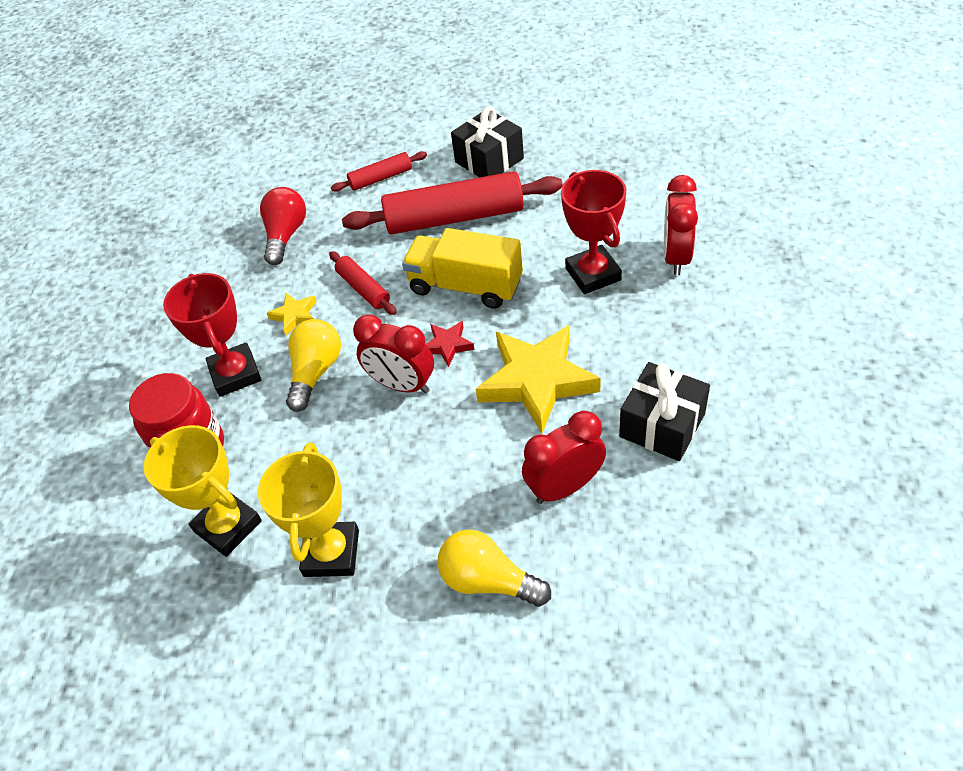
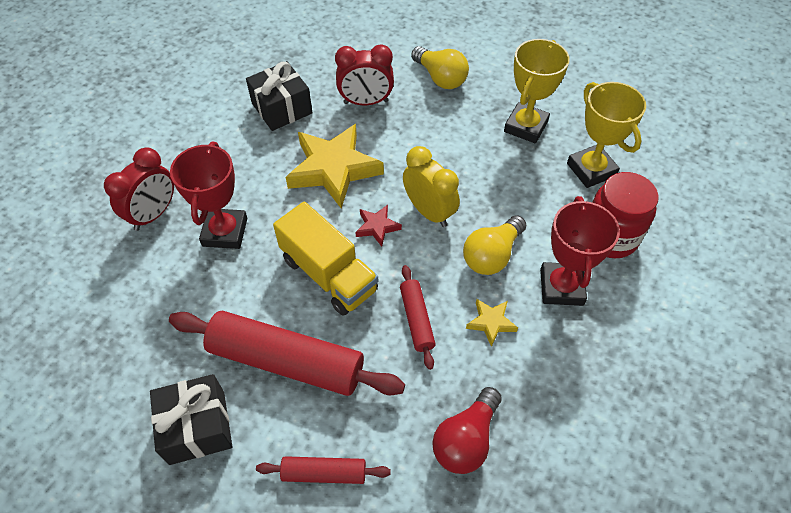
camera: 160 degrees left, 5 degrees up
red clock [353,314,434,394] -> yellow clock [403,146,460,227]

